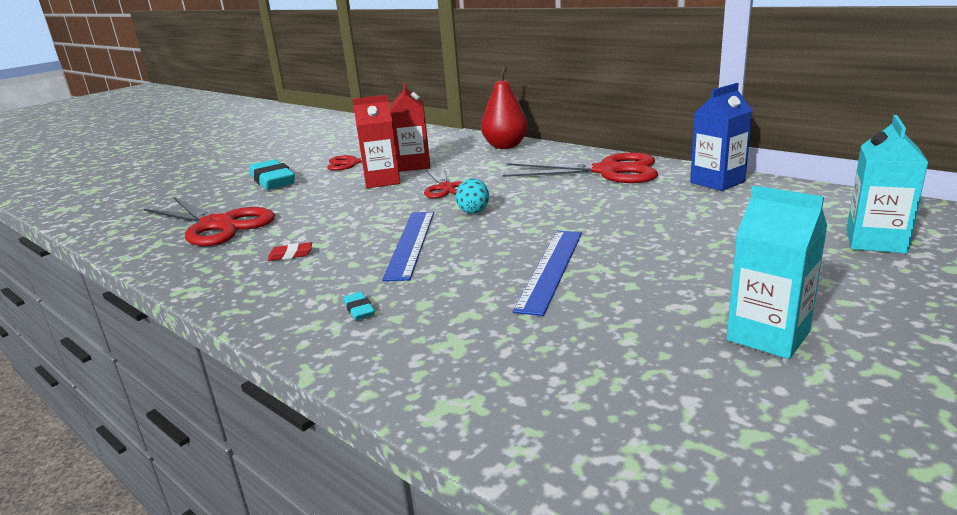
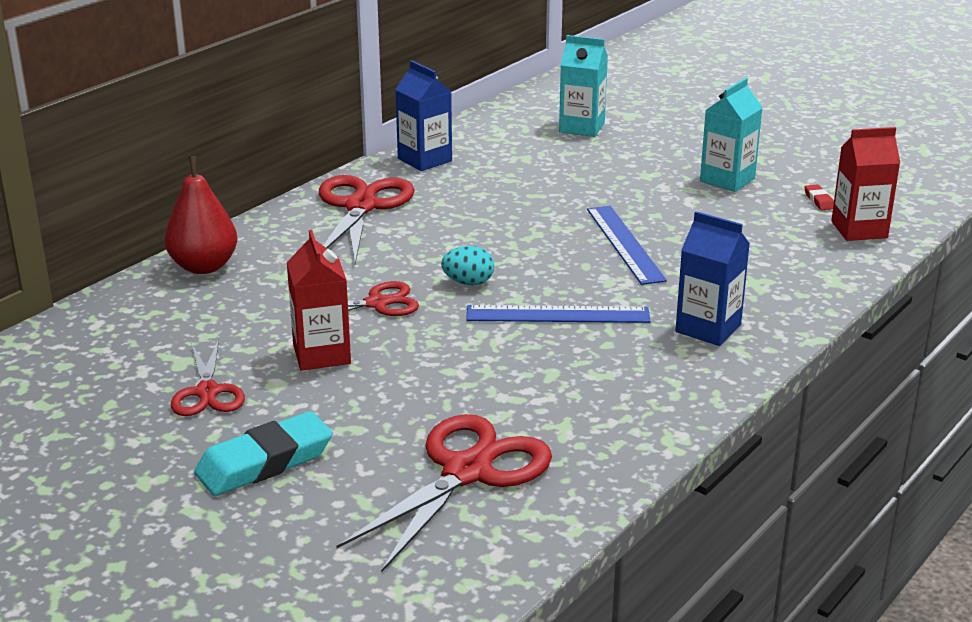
camera: 95 degrees left, 5 degrees up
red eraser [268,242,312,261] -> red eraser moved to [805,184,834,210]
turquoise eraser [343,292,375,320] -> blue carton [675,211,750,346]
red carton [390,82,430,172] -> red carton moved to [831,127,900,241]
blue ruler [513,231,582,316] -> blue ruler turned 60 degrees clockwise [587,206,667,285]

